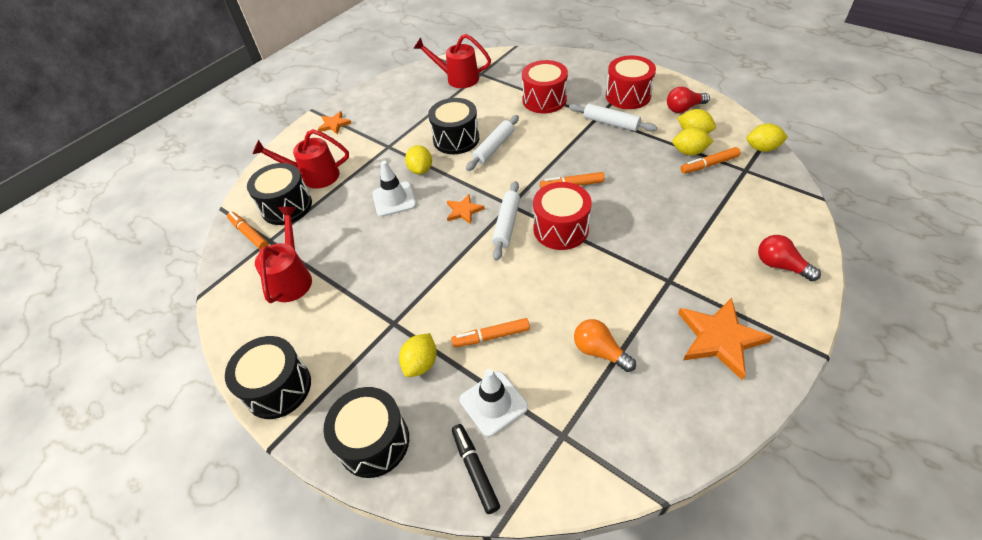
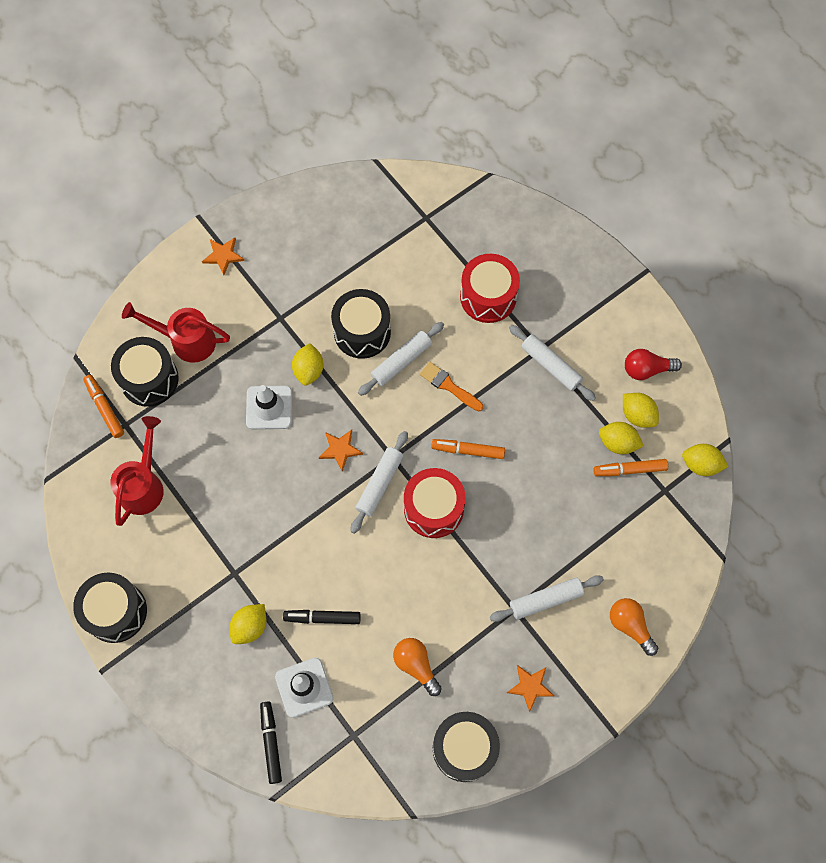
camera: 10 degrees right, 20 degrees up
black drum [323,387,409,478] -> black drum moved to [433,712,500,782]
red watering can [413,34,491,88] -> none
orange marker [451,318,530,347] -> black marker [283,610,361,624]
red drum [606,55,656,109] -> none
orange star [678,297,773,381] -> orange star [507,665,554,712], size x0.55
red light bulb [758,235,821,281] -> orange light bulb [610,598,658,656]
none -> orange brush [420,362,483,412]
none -> white rolling pin [490,575,604,622]

